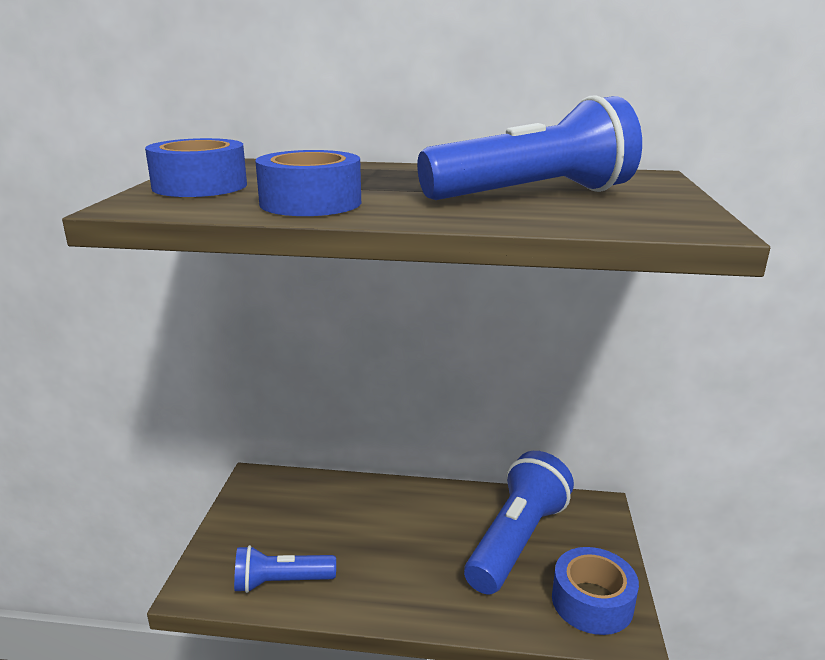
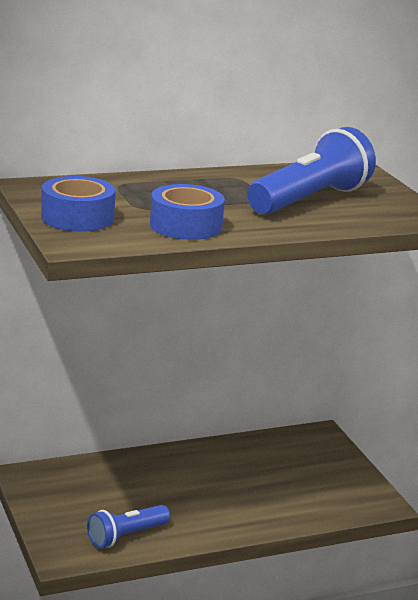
camera: 30 degrees left, 0 degrees up
blue flashlight [464,451,574,594] -> none
blue tape [552,547,639,635] -> none

